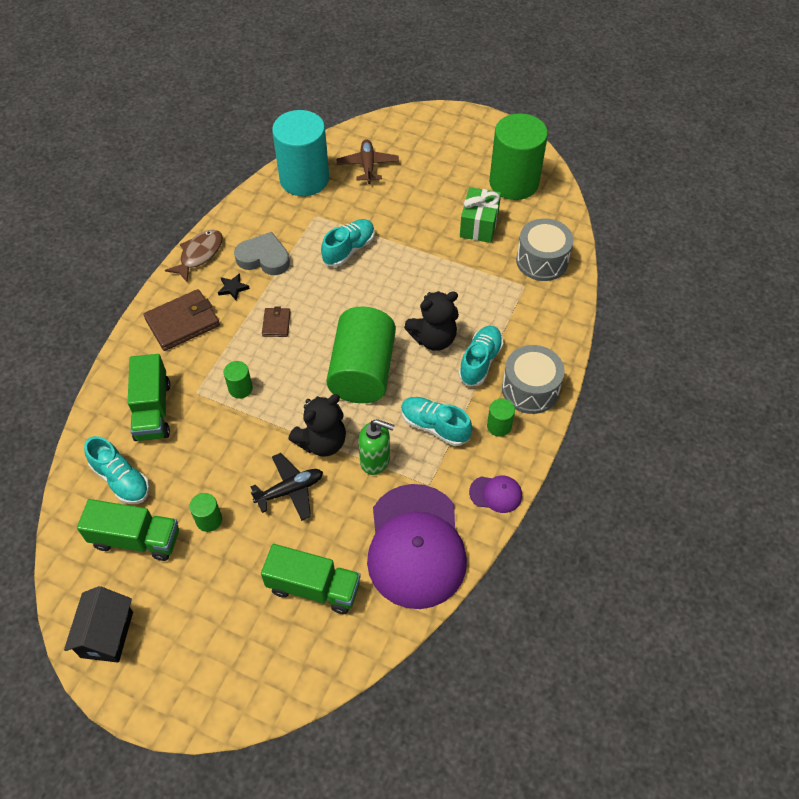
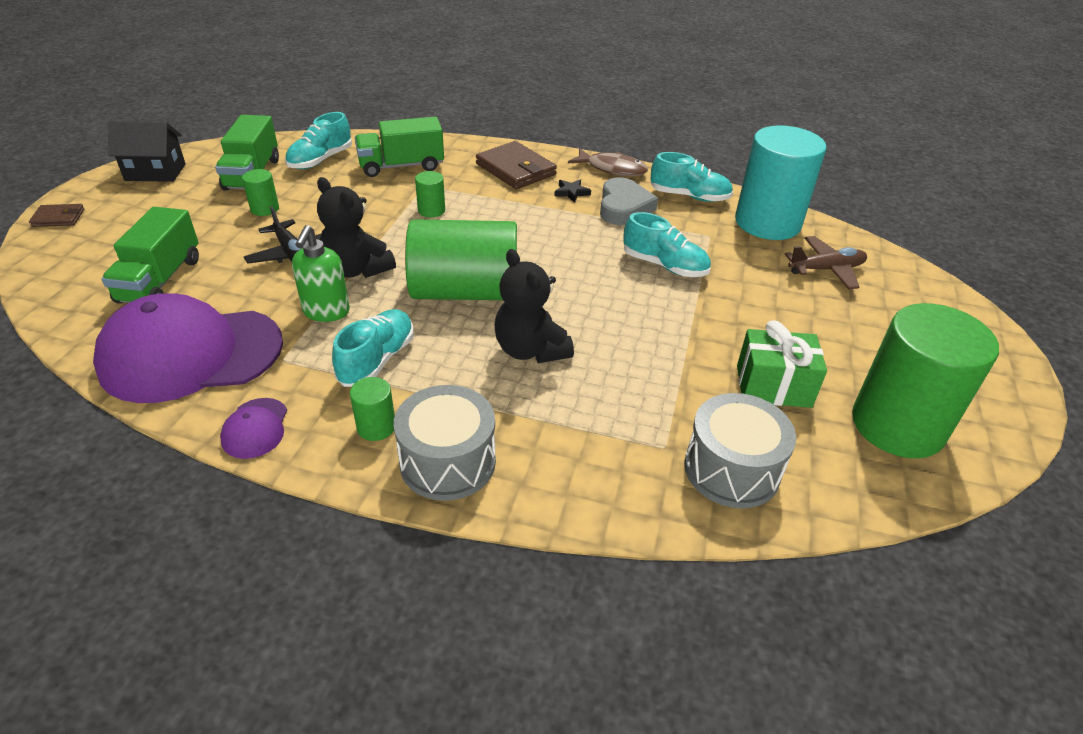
camera: 80 degrees right, 15 degrees down
brown wallet [262,307,291,337] -> brown wallet moved to [29,204,84,227]
turquoise shoe [458,326,503,386] -> turquoise shoe moved to [650,152,733,202]

